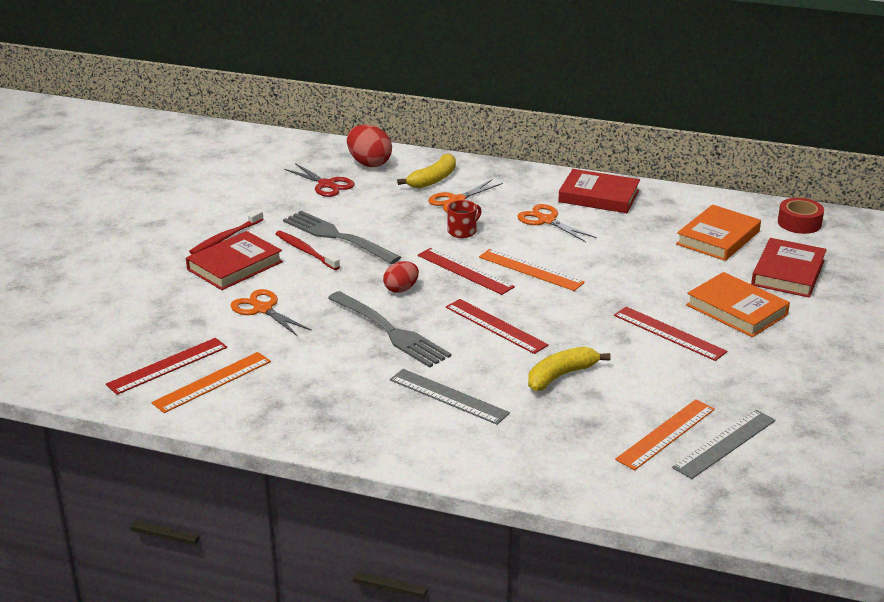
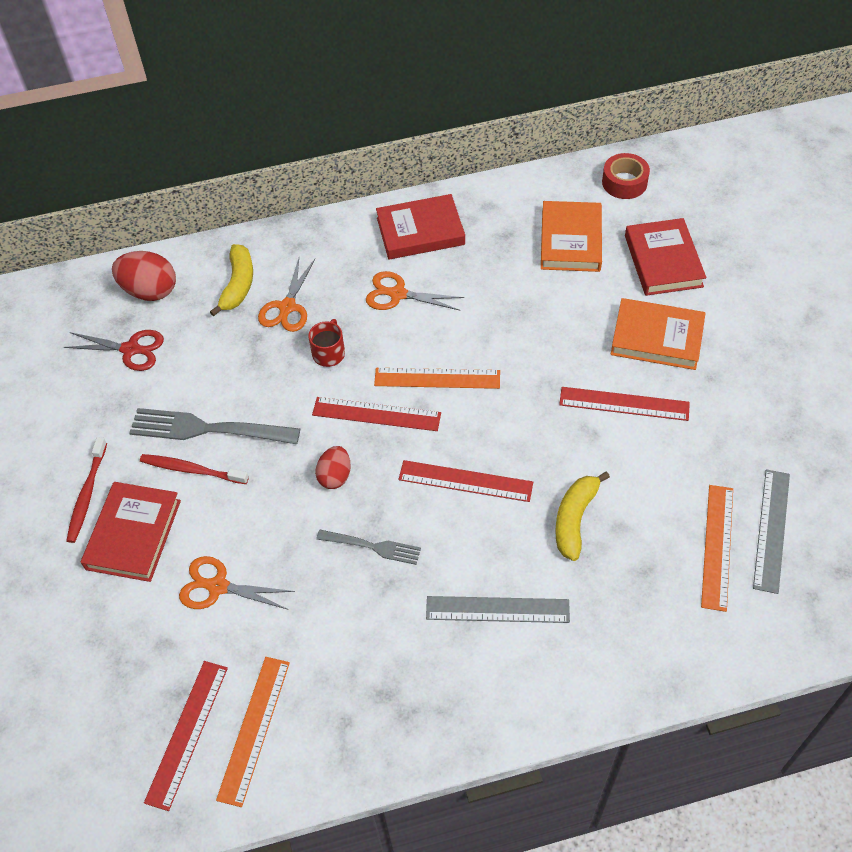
camera: 30 degrees left, 25 degrees up
grey fork [328,291,451,368] -> grey fork [316,530,421,565], size x0.57

